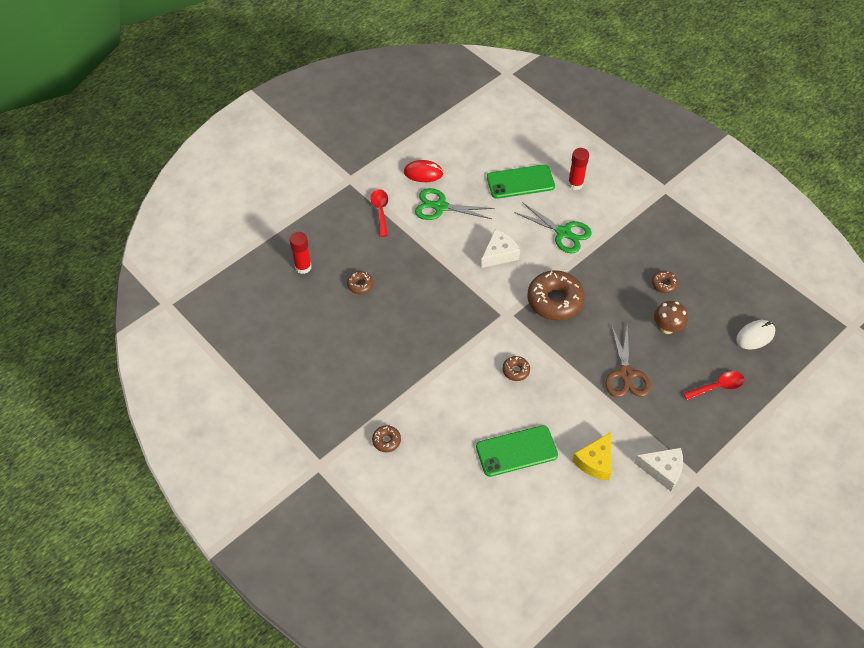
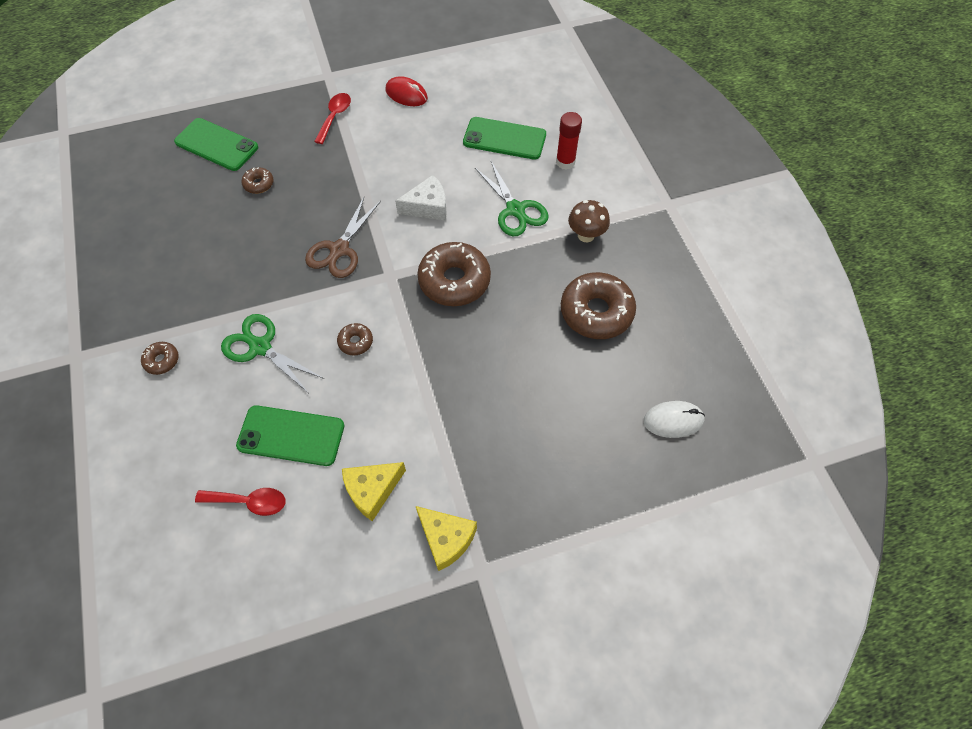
camera: 25 degrees right, 5 degrees up
red glue stick [289,232,312,274] -> green phone [174,118,258,171]
green scissors [415,188,495,220] -> green scissors moved to [221,314,324,392]
brown scissors [605,324,651,397] -> brown scissors moved to [305,197,381,278]
white cheese [634,448,683,491] -> yellow cheese [416,506,477,571]
brown donut [652,271,678,293] -> brown donut [561,272,636,339], size x2.14
brown mushroom [654,301,688,334] -> brown mushroom moved to [568,200,610,242]
red spoon [683,371,745,401] -> red spoon moved to [195,488,285,516]

